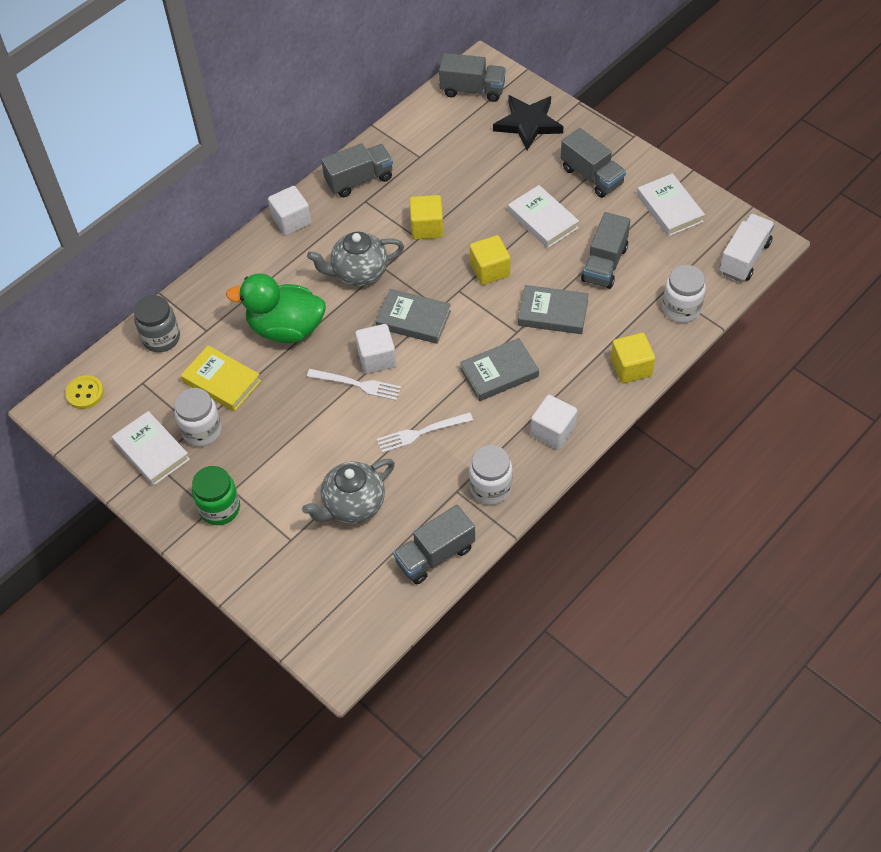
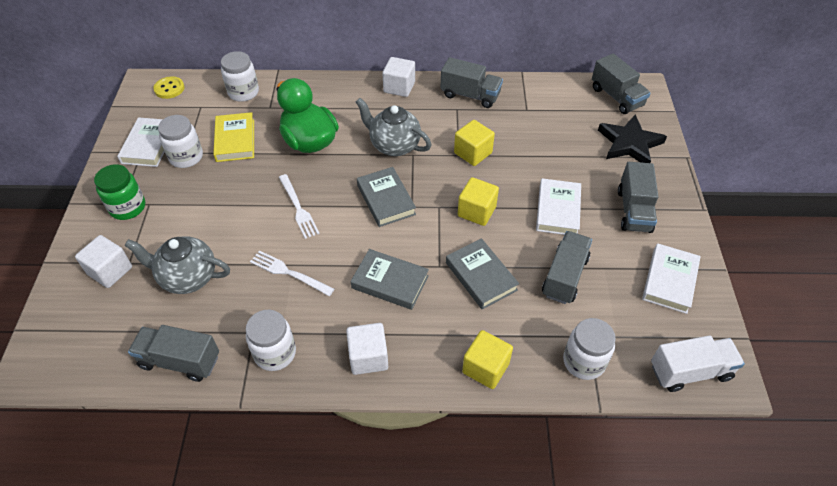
camera: 45 degrees right, 5 degrees down
grey jar [134,295,180,352] -> white jar [221,51,259,102]
white cube [355,324,396,374] -> white cube moved to [75,235,132,288]
grey truck [581,212,630,289] -> grey truck turned 135 degrees clockwise [542,231,592,304]

